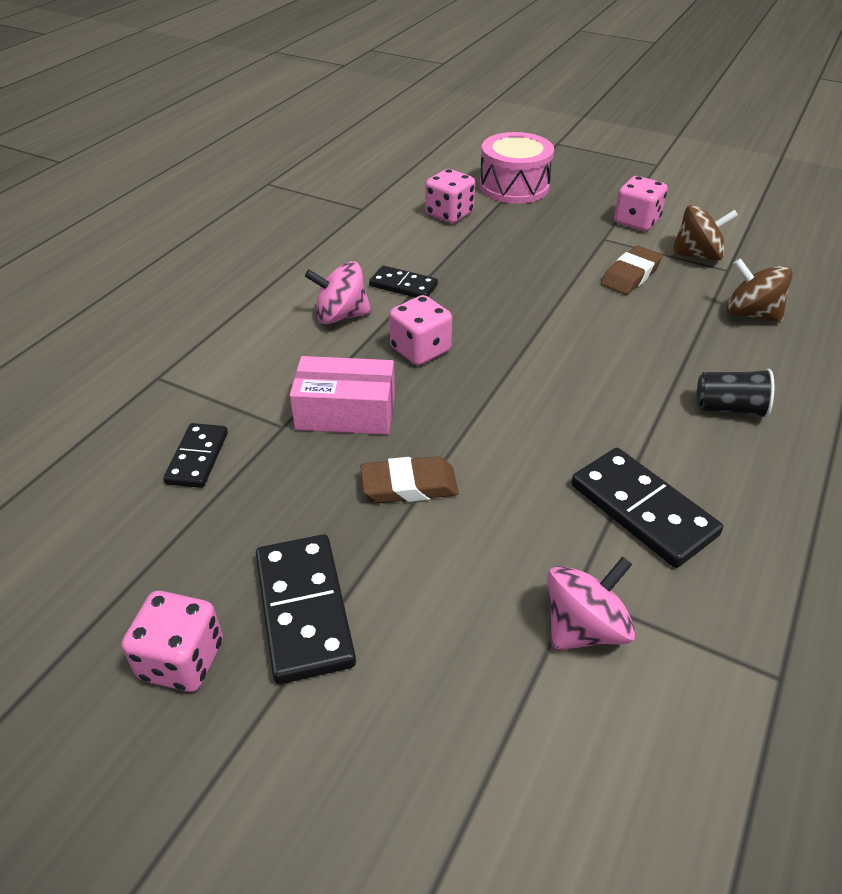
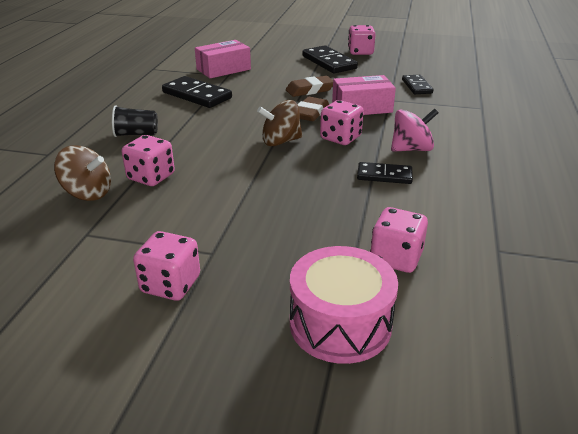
camera: 165 degrees right, 10 degrees down
pink spinning top [547,557,636,651] -> pink box [195,40,251,78]
brown eraser [601,246,663,295] -> brown eraser moved to [297,97,329,121]
brown spinning top [671,205,738,261] -> brown spinning top moved to [257,100,302,146]
none -> pink dice [122,135,175,186]

